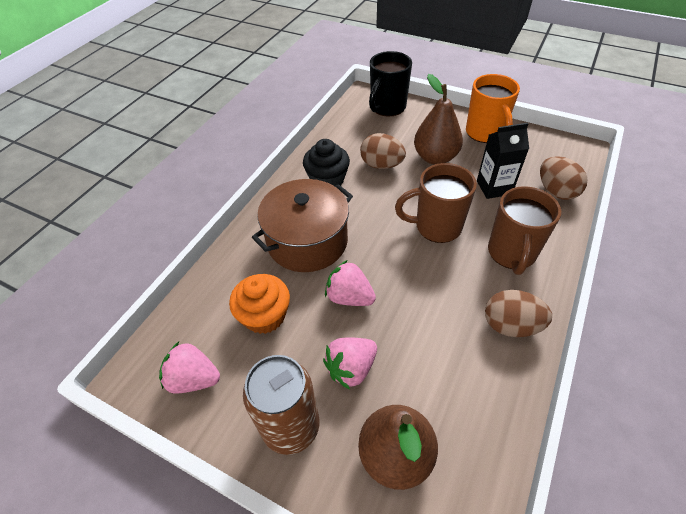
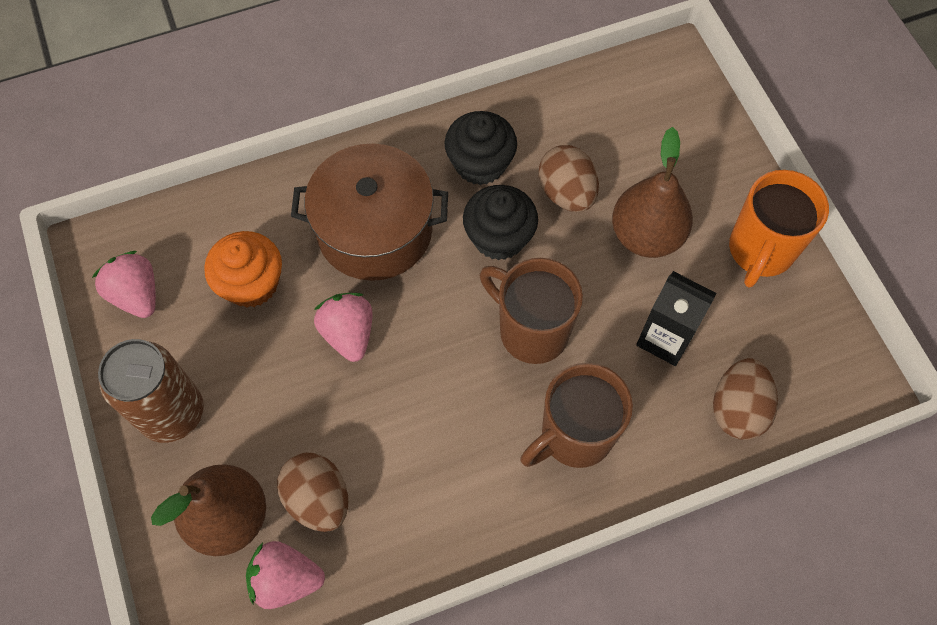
camera: 40 degrees right, 15 degrees up
pink strawberry [323,337,377,390] -> pink strawberry moved to [246,541,325,609]
black mug [369,51,412,117] -> none
brown egg [485,290,552,337] -> brown egg moved to [277,453,348,532]
none -> black cupcake [463,185,538,260]

